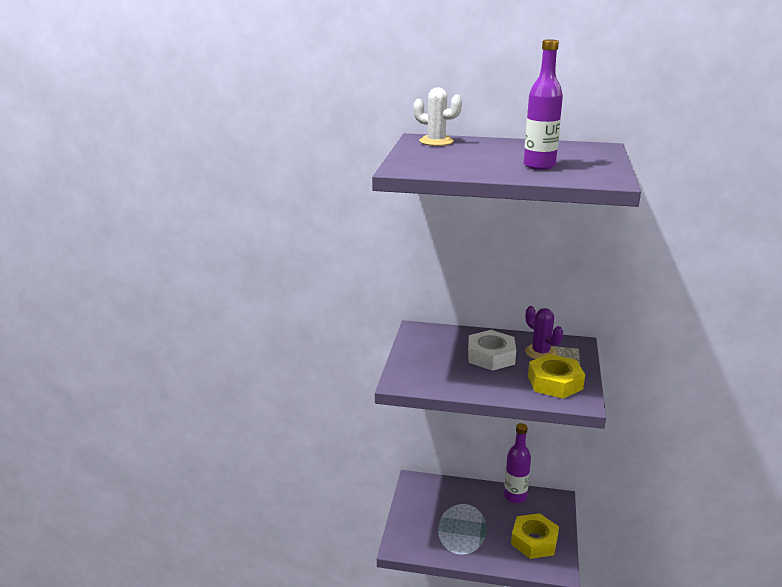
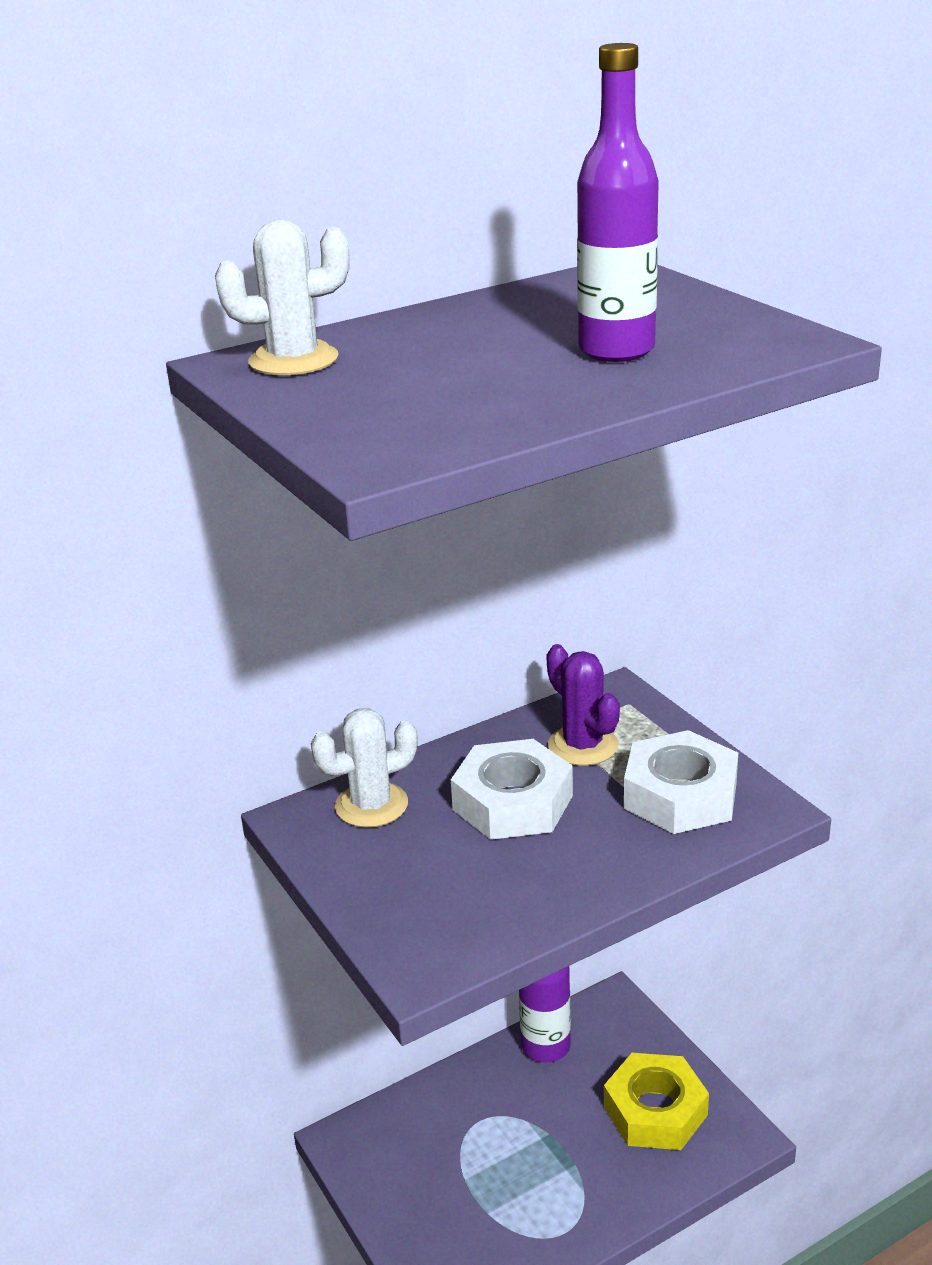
camera: 40 degrees left, 5 degrees up
purple cactus [525,306,563,359] -> purple cactus turned 45 degrees clockwise [546,644,620,766]
yellow nut [528,354,585,399] -> white nut [624,730,738,834]
none -> white cactus [311,708,418,828]

